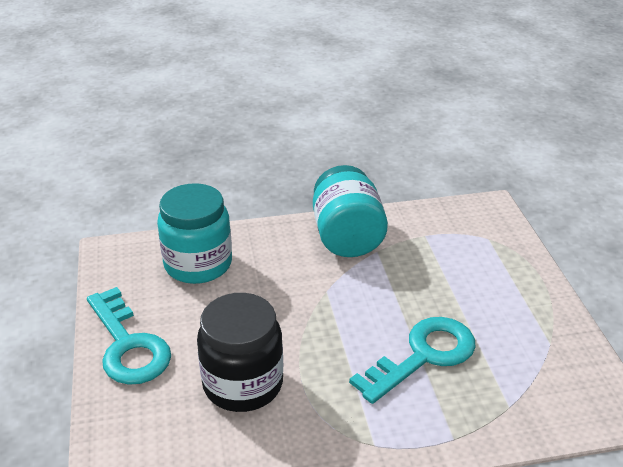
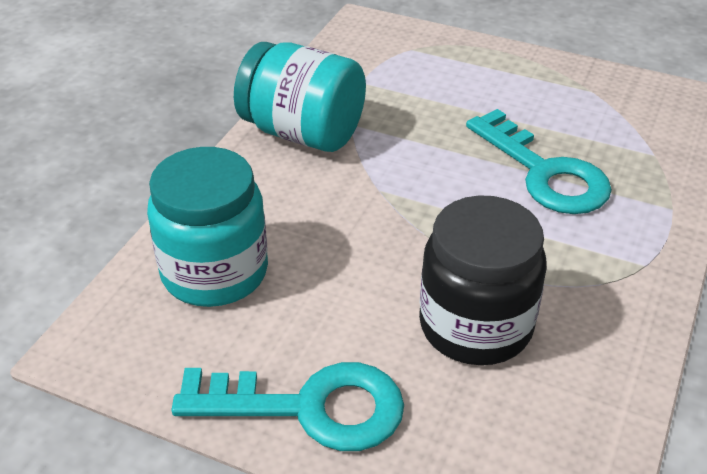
camera: 55 degrees left, 5 degrees up
turquoise key [349,317,476,404] -> turquoise key turned 150 degrees clockwise [466,109,612,214]

